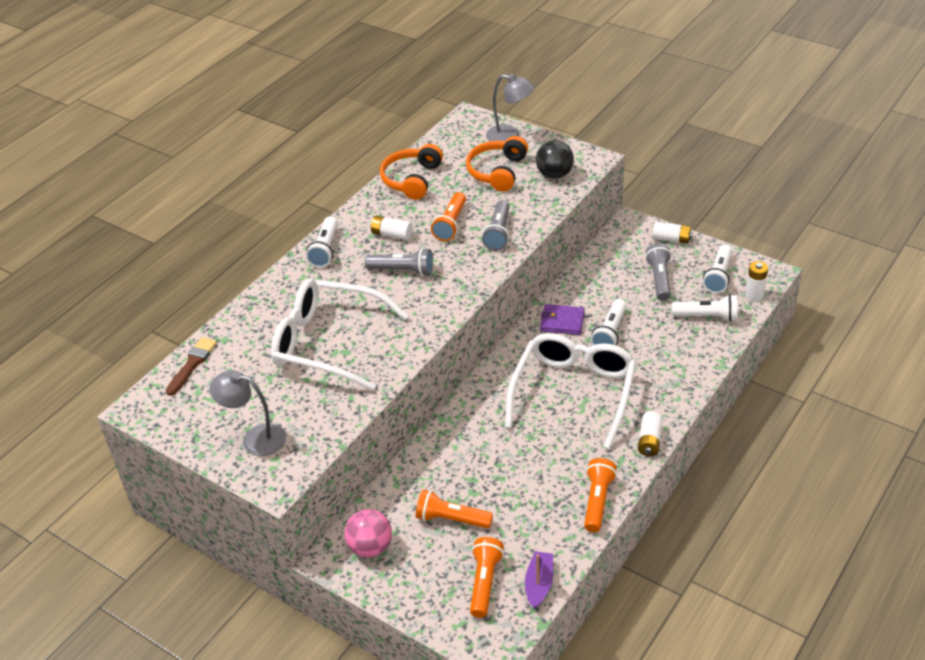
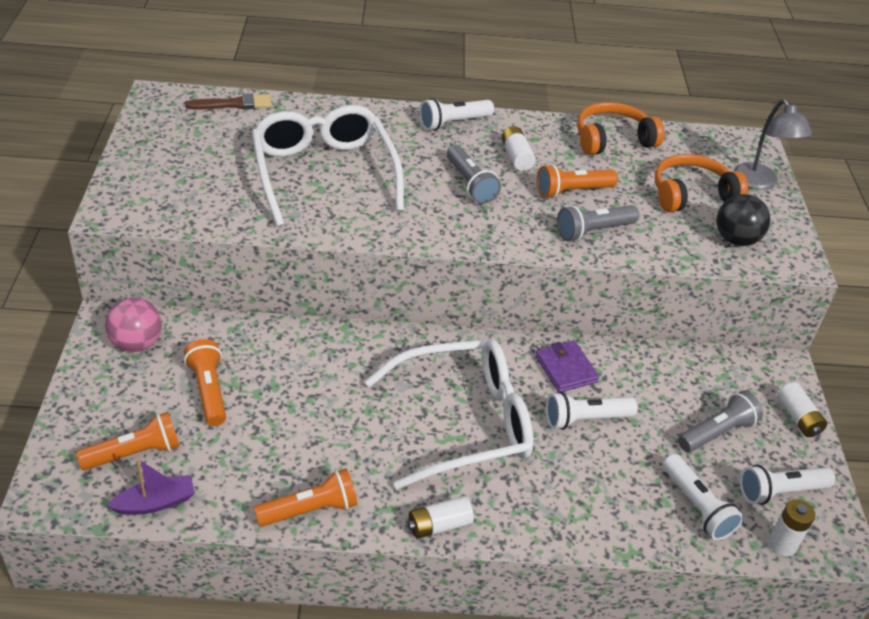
camera: 50 degrees right, 0 degrees up
grey lamp [210,370,286,456] -> none

